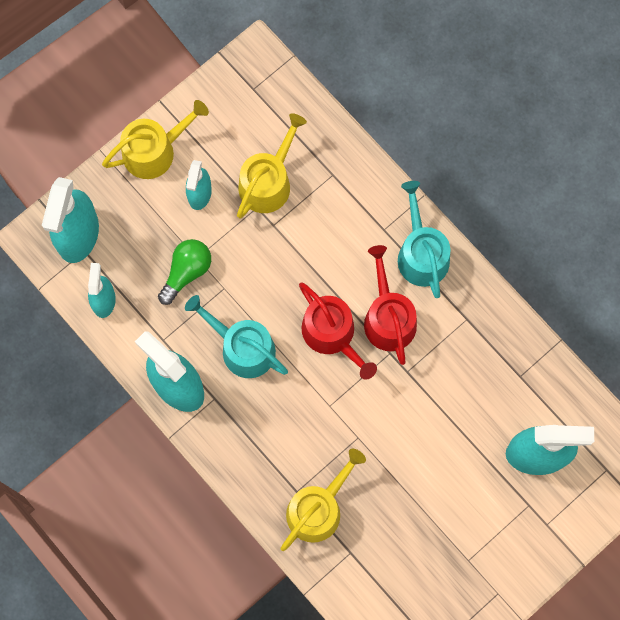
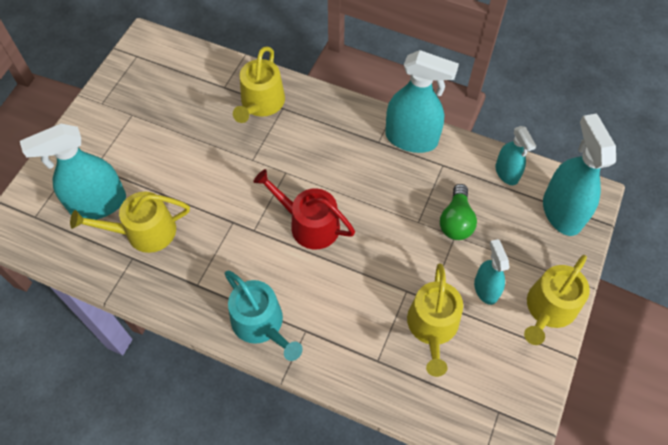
camera: 155 degrees right, 15 degrees down
turquoise watering can [185,295,288,378] -> none
red watering can [364,245,417,365] -> none
none -> yellow watering can [70,191,190,253]

